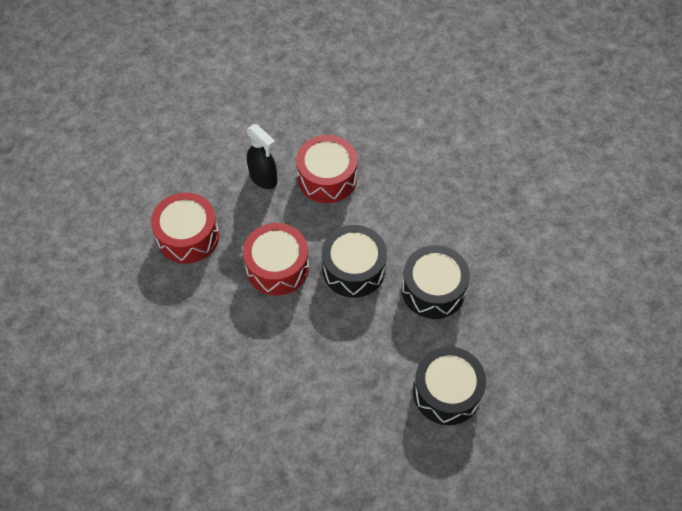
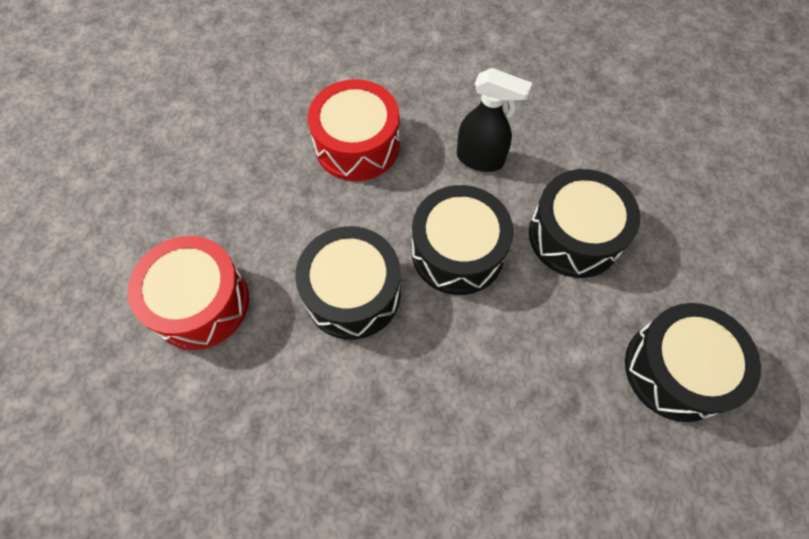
camera: 25 degrees left, 5 degrees up
red drum [243,223,309,296] -> black drum [295,226,401,340]
black spray bottle [246,124,277,189] -> black spray bottle moved to [457,68,532,172]

